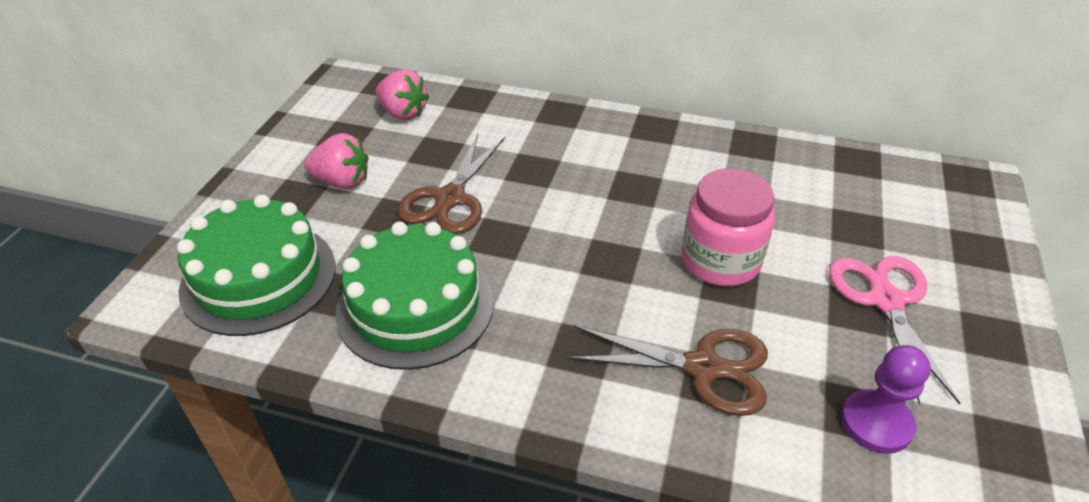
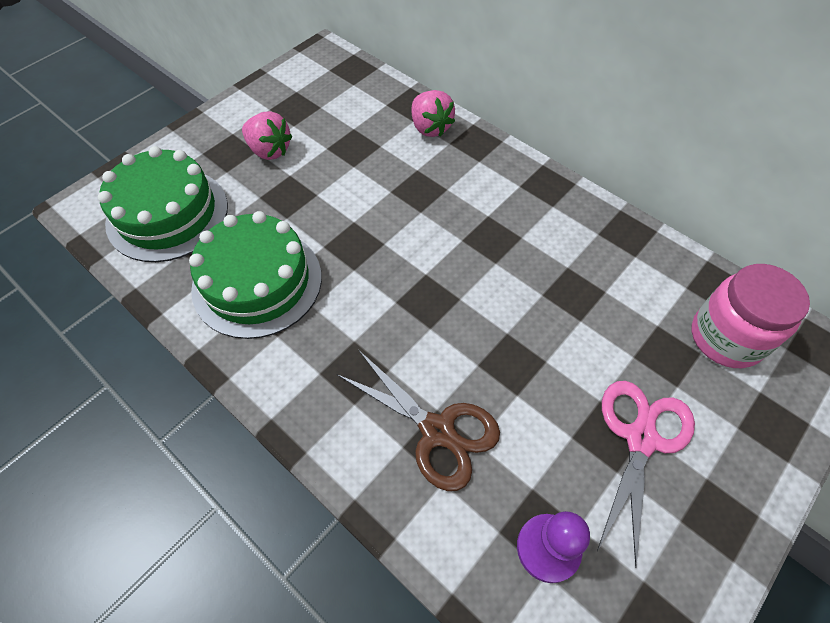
camera: 25 degrees right, 15 degrees up
pink strawberry [375,69,429,120] -> pink strawberry moved to [412,90,455,137]
brown scissors [397,134,505,234] -> none
pink jar [682,168,775,286] -> pink jar moved to [692,264,810,368]

